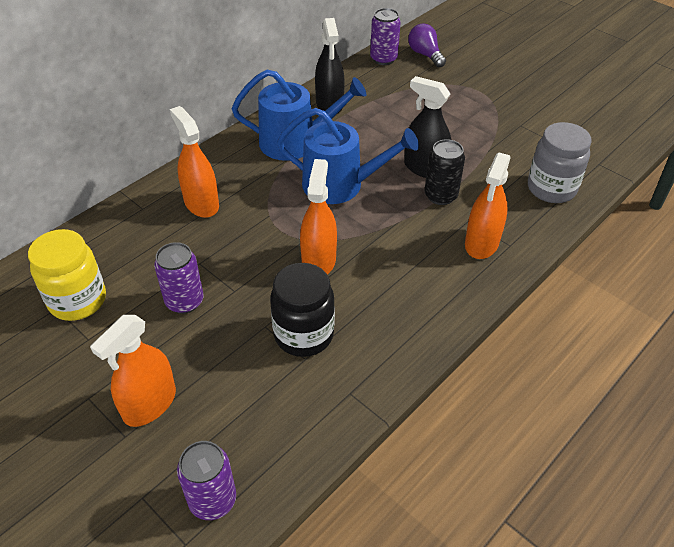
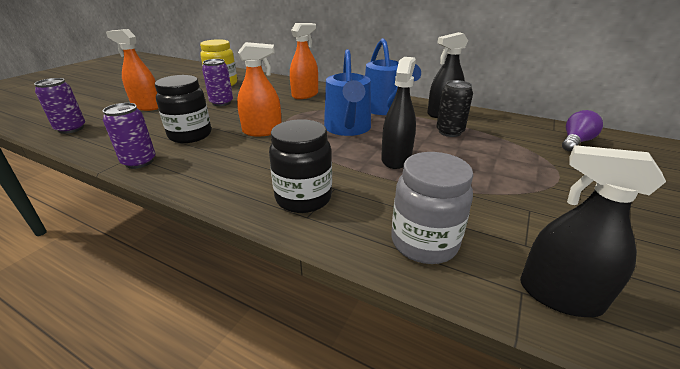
camera: 75 degrees right, 15 degrees down
purple can [370,8,401,65] -> purple can moved to [103,103,156,169]
black can [425,139,465,205] -> black can moved to [437,80,473,137]
orange spray bottle [465,152,511,259] -> black jar [269,119,332,213]
none -> black spray bottle [520,145,666,317]

